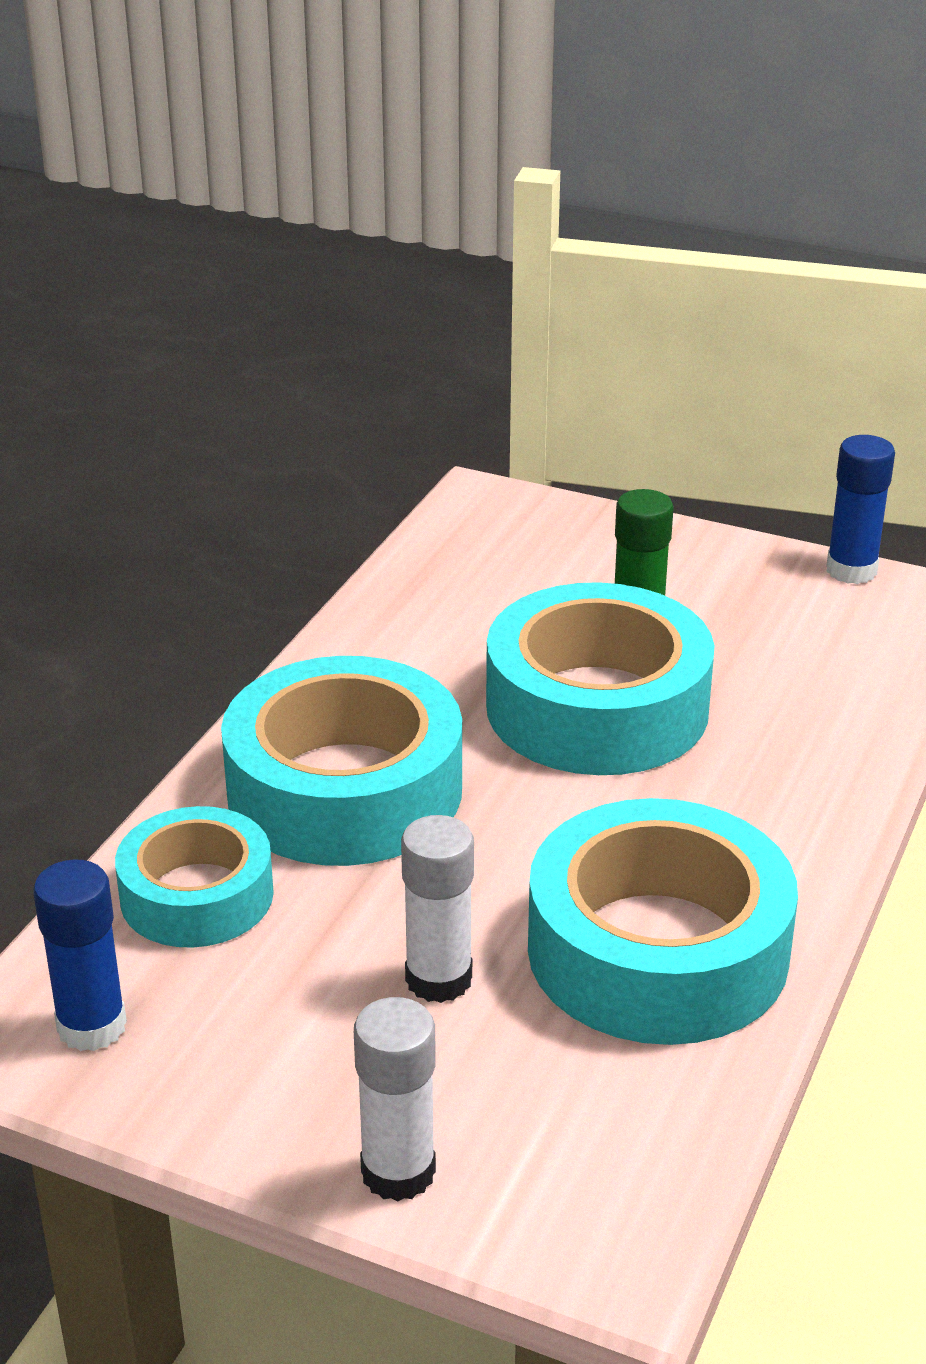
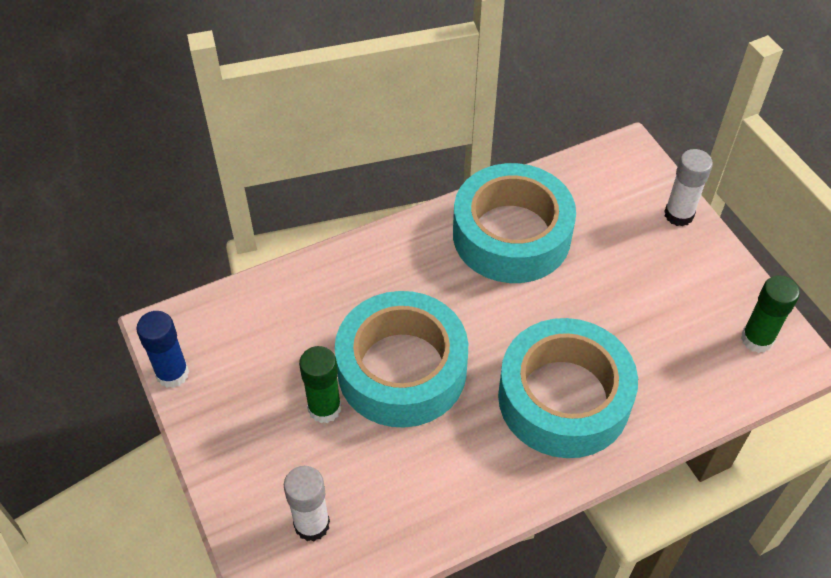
camera: 140 degrees left, 20 degrees up
blue glue stick [33,859,127,1051] -> green glue stick [741,275,800,353]
turquoise tape [115,806,274,948] -> none
white glue stick [401,815,474,1003] -> white glue stick moved to [284,466,330,541]

